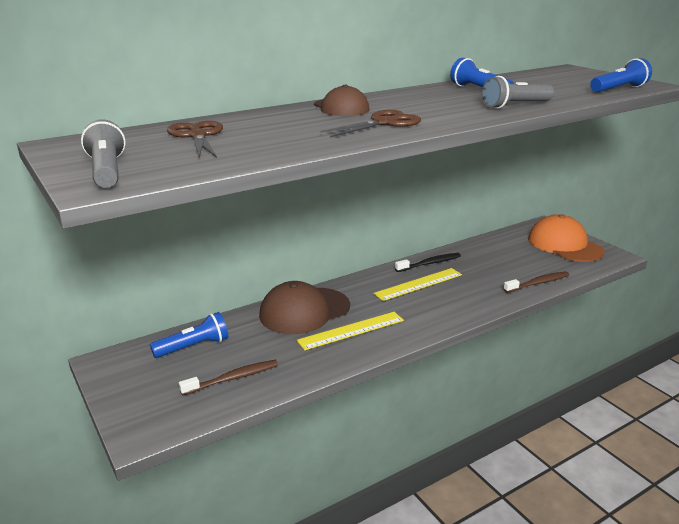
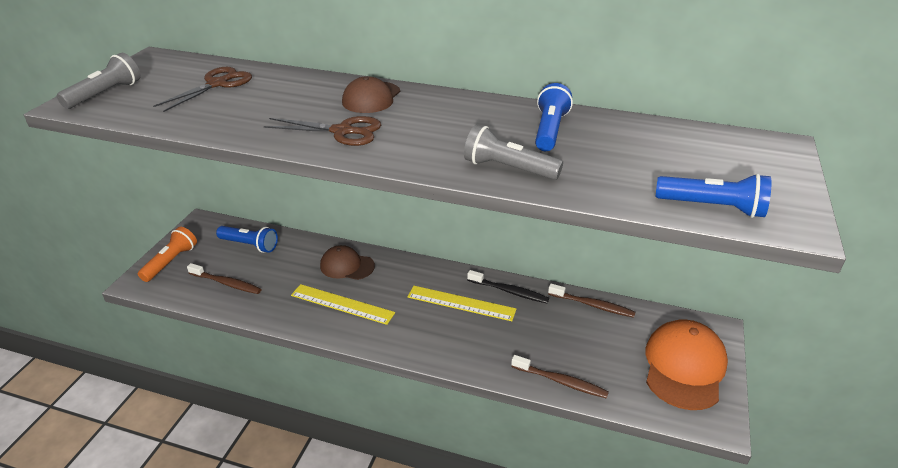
camera: 50 degrees right, 10 degrees up
brown cap [259,281,350,334] -> brown cap [320,245,375,280], size x0.62
none -> orange flashlight [138,227,197,282]
none -> brown toothbrush [548,283,635,318]

